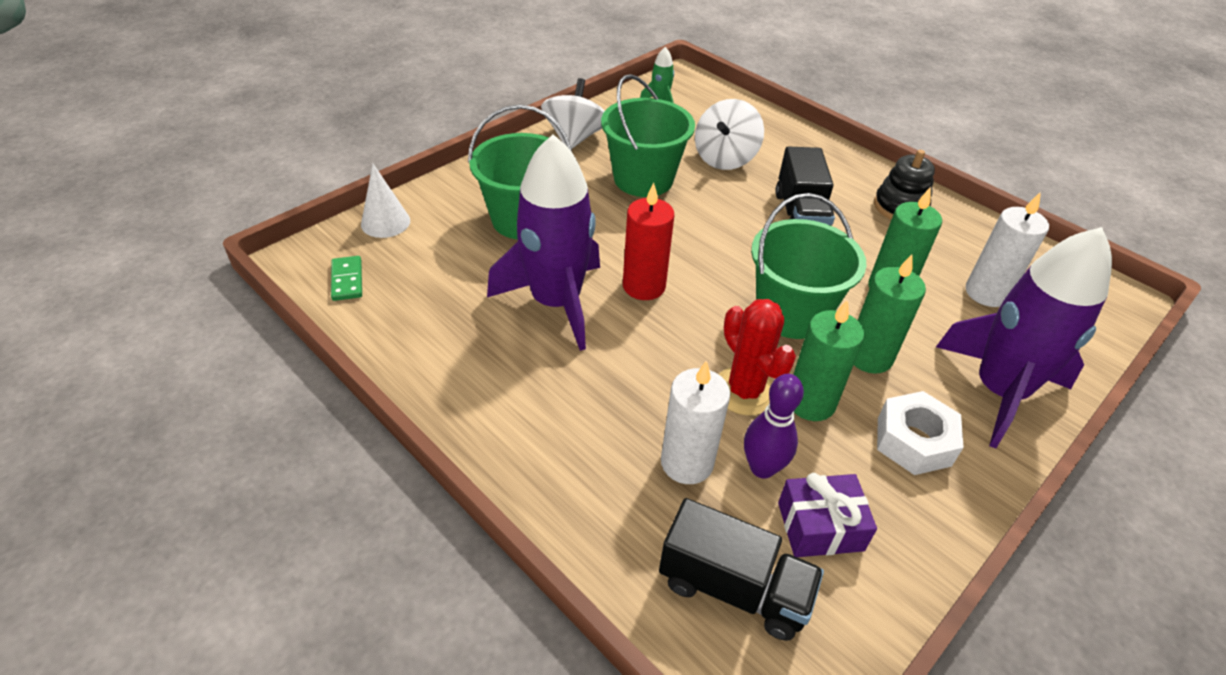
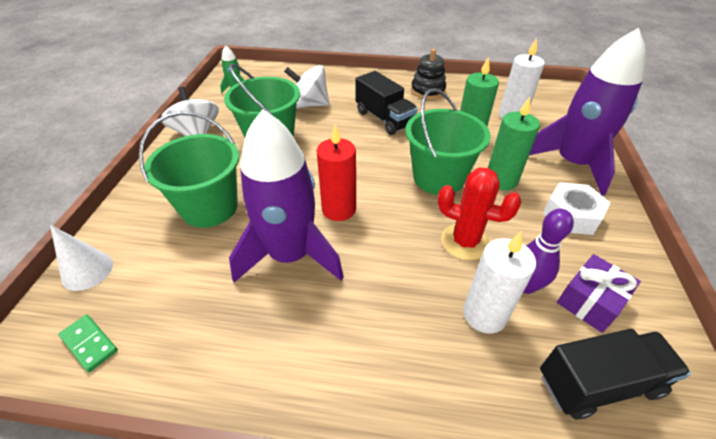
camera: 35 degrees left, 0 degrees up
white spinning top [695,99,764,170] -> white spinning top turned 105 degrees clockwise [284,65,329,109]
green candle [793,300,864,421] -> none

